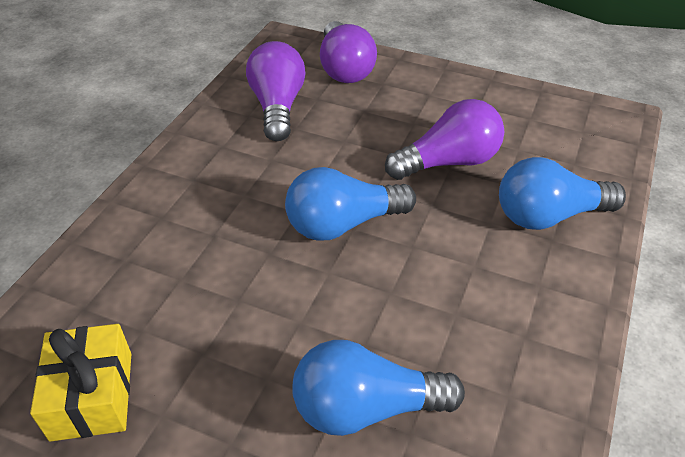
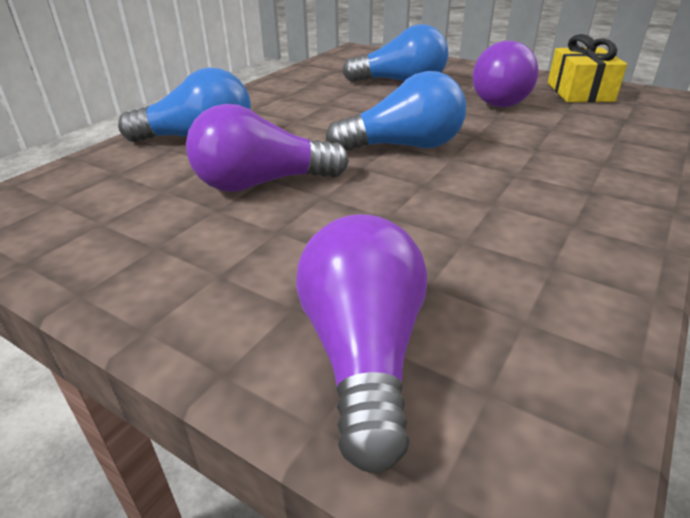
camera: 170 degrees left, 10 degrees down
purple light bulb [246,41,305,141] -> purple light bulb moved to [473,40,538,107]

